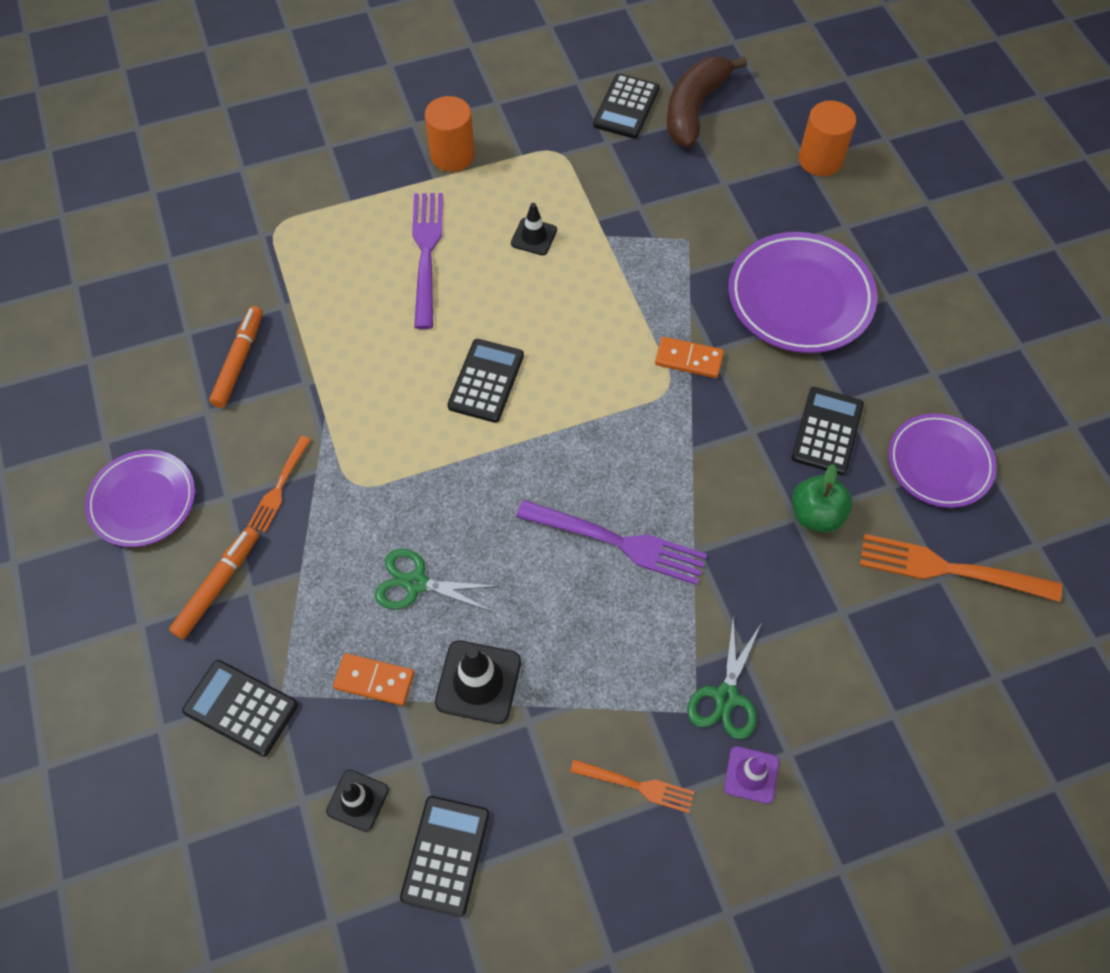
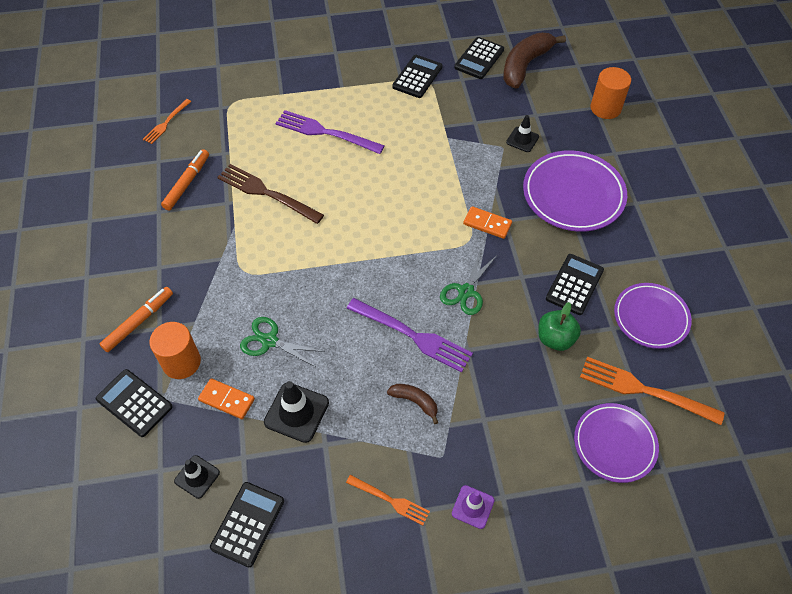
camera: 10 degrees right, 5 degrees down
purple plate [85,450,195,547] -> purple plate moved to [574,403,659,483]
orange fork [248,436,311,532] -> orange fork moved to [143,99,192,144]
purple fork [412,193,443,329] -> purple fork turned 75 degrees counterclockwise [276,110,385,154]
orange cylinder [425,96,475,172] -> orange cylinder moved to [149,322,201,379]
black calculator [447,339,524,423] -> black calculator moved to [392,55,442,98]
black traffic cone [511,203,557,255] -> black traffic cone moved to [506,115,539,152]
green scissors [687,618,761,740] -> green scissors moved to [440,249,496,315]
none -> brown fork [217,164,324,224]
none -> brown banana [387,384,438,424]

